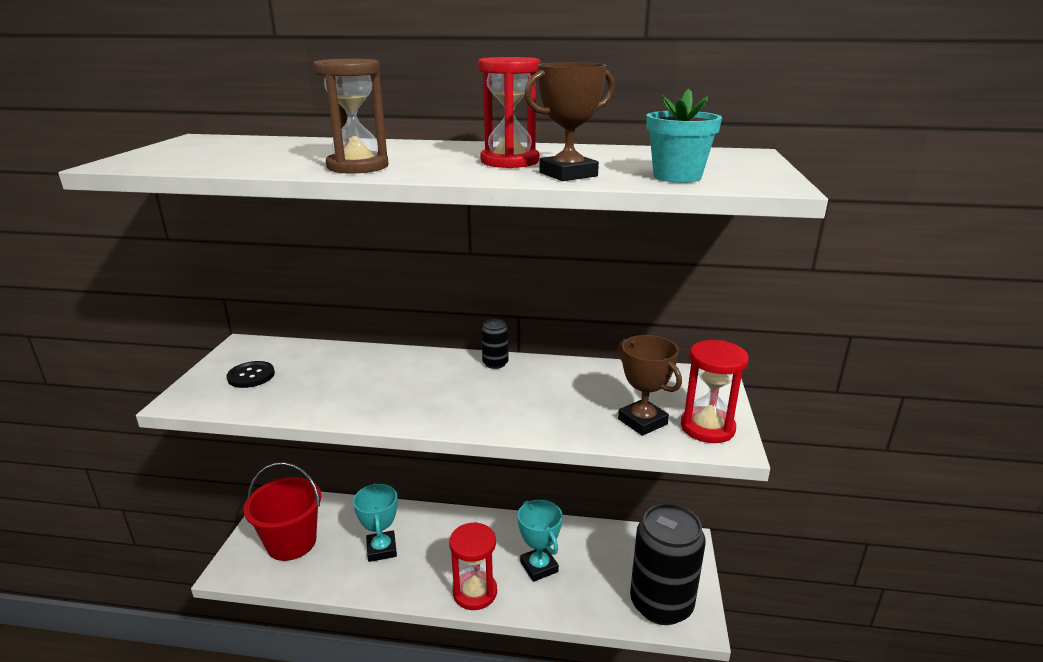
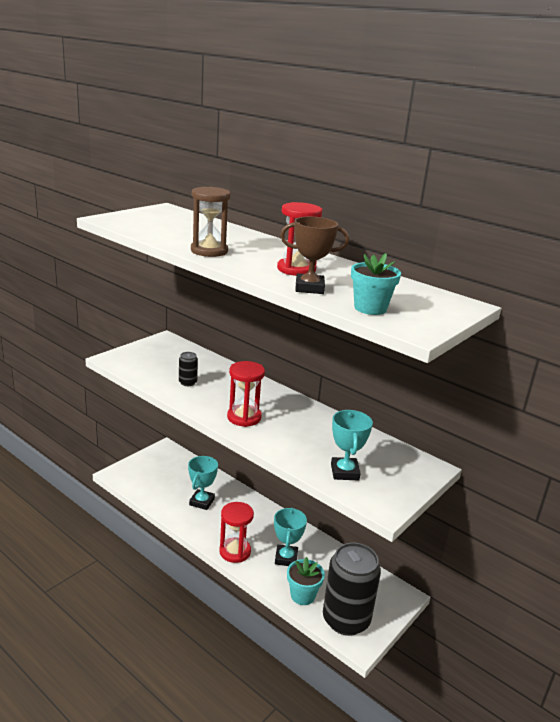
camera: 30 degrees right, 0 degrees up
black button [227,361,275,388] -> none
red bucket [244,462,321,561] -> none
black can [481,319,509,369] -> black can moved to [179,352,198,386]
brown trophy [618,335,682,436] -> turquoise trophy [331,410,373,480]
red hourglass [681,340,749,443] -> red hourglass moved to [227,361,265,427]
none -> turquoise flower pot [287,557,325,605]

